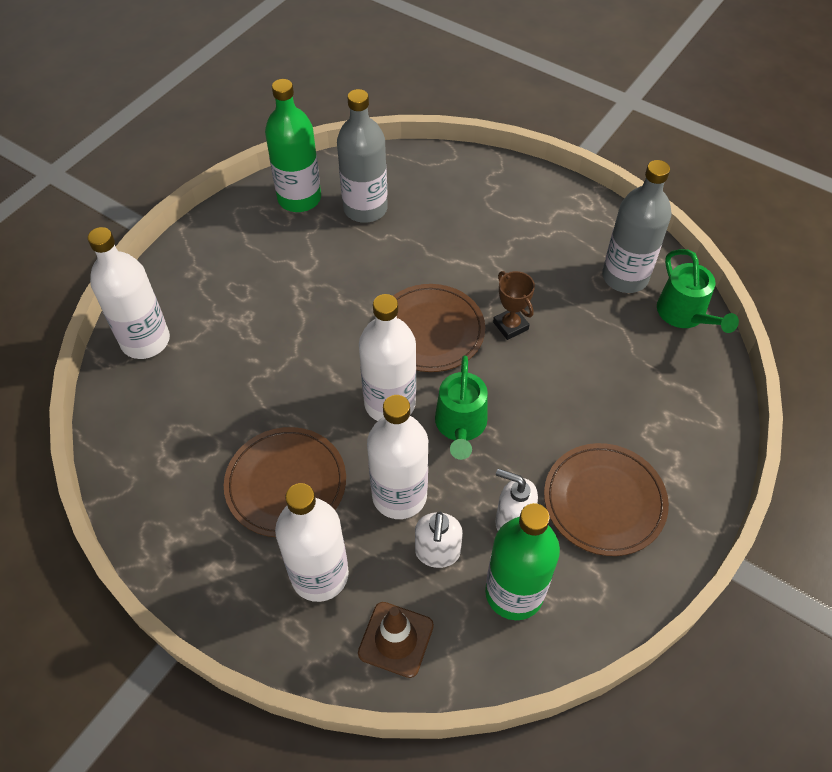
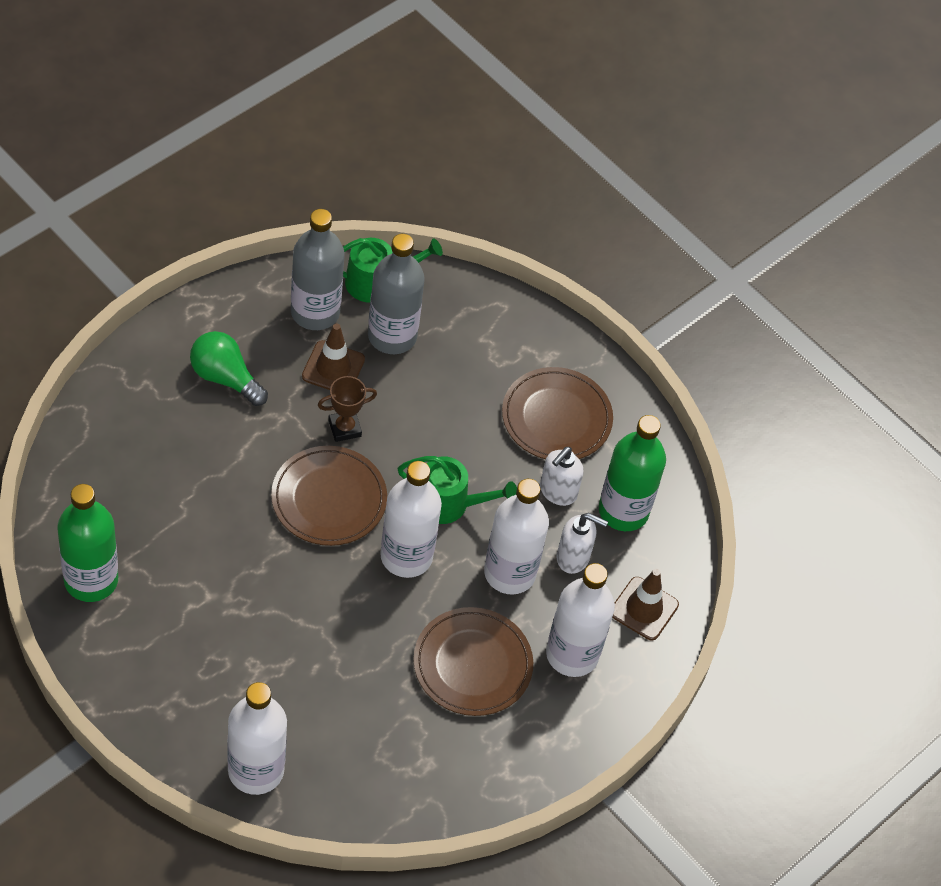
camera: 85 degrees left, 0 degrees up
grey bottle [337,89,388,223] -> grey bottle moved to [368,234,425,354]
none -> green light bulb [190,331,268,406]
none -> brown traffic cone [302,324,365,390]

